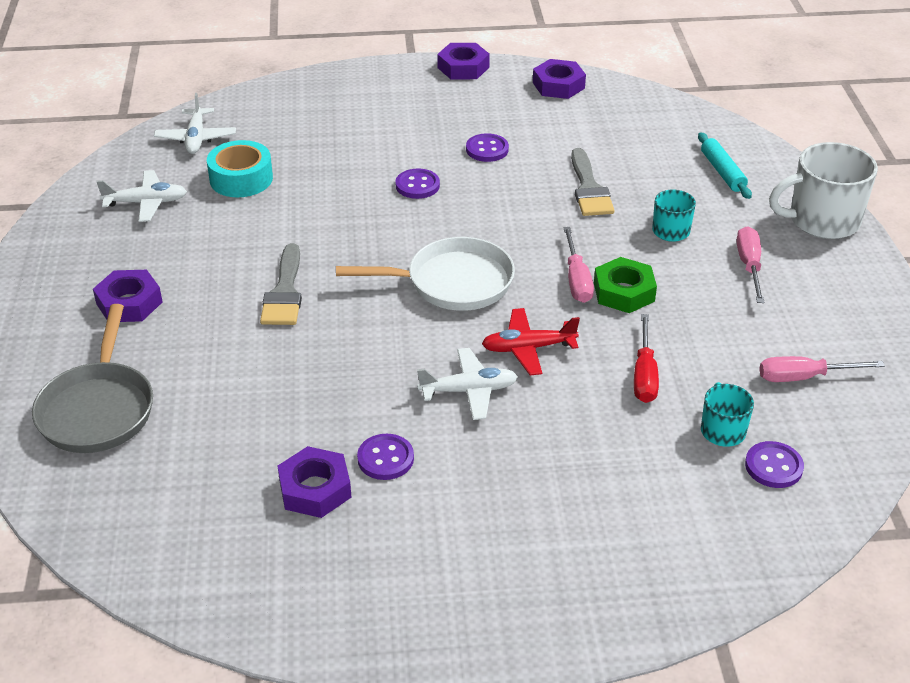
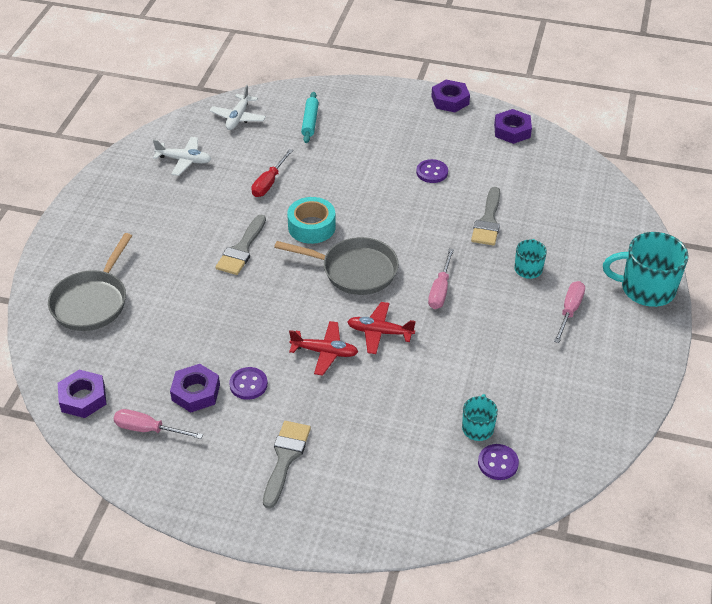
camera: 20 degrees right, 5 degrees up
purple nut [93,270,163,322] -> purple nut moved to [58,370,106,418]
turquoise tape [207,140,273,197] -> turquoise tape moved to [287,197,336,244]
white pan [336,237,515,311] -> grey pan [274,237,399,295]
purple button [395,168,440,199] -> none
white plane [417,348,518,420] -> red plane [289,321,358,376]
green nut [594,257,657,313] -> none
red screwdriver [634,314,659,403] -> red screwdriver moved to [251,149,293,197]
turquoise rolling pin [698,132,752,199] -> turquoise rolling pin moved to [301,92,319,143]
pink screwdriver [759,356,885,382] -> pink screwdriver moved to [113,409,203,439]
white mug [769,142,878,239] -> turquoise mug [603,232,689,307]
none -> grey brush [263,421,311,509]

